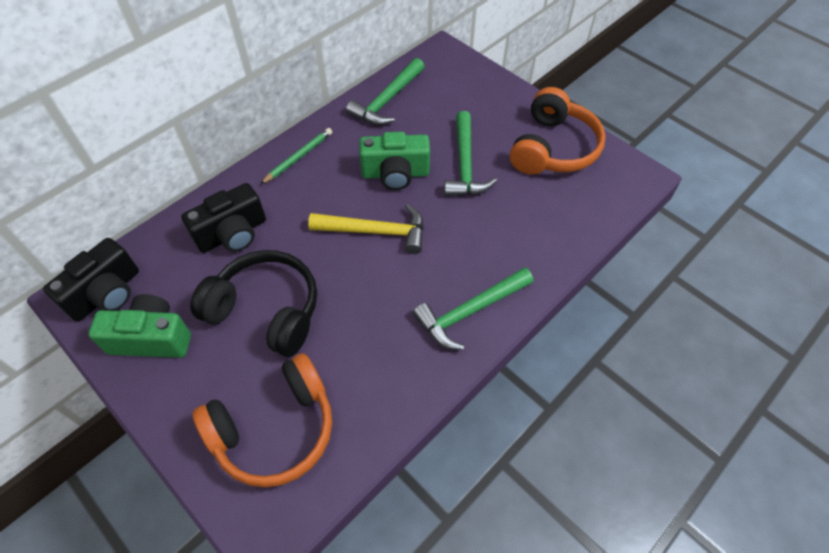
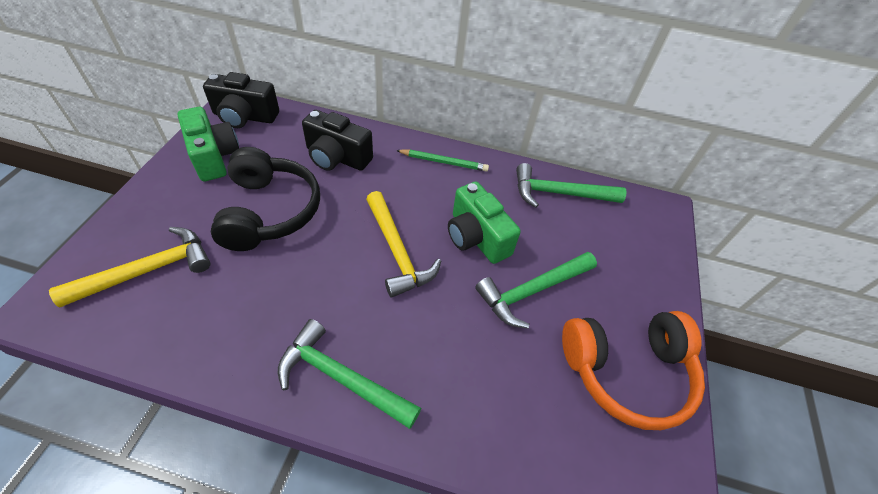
camera: 55 degrees right, 5 degrees down
orange headphones [192,353,332,488] -> yellow hammer [49,227,211,307]

